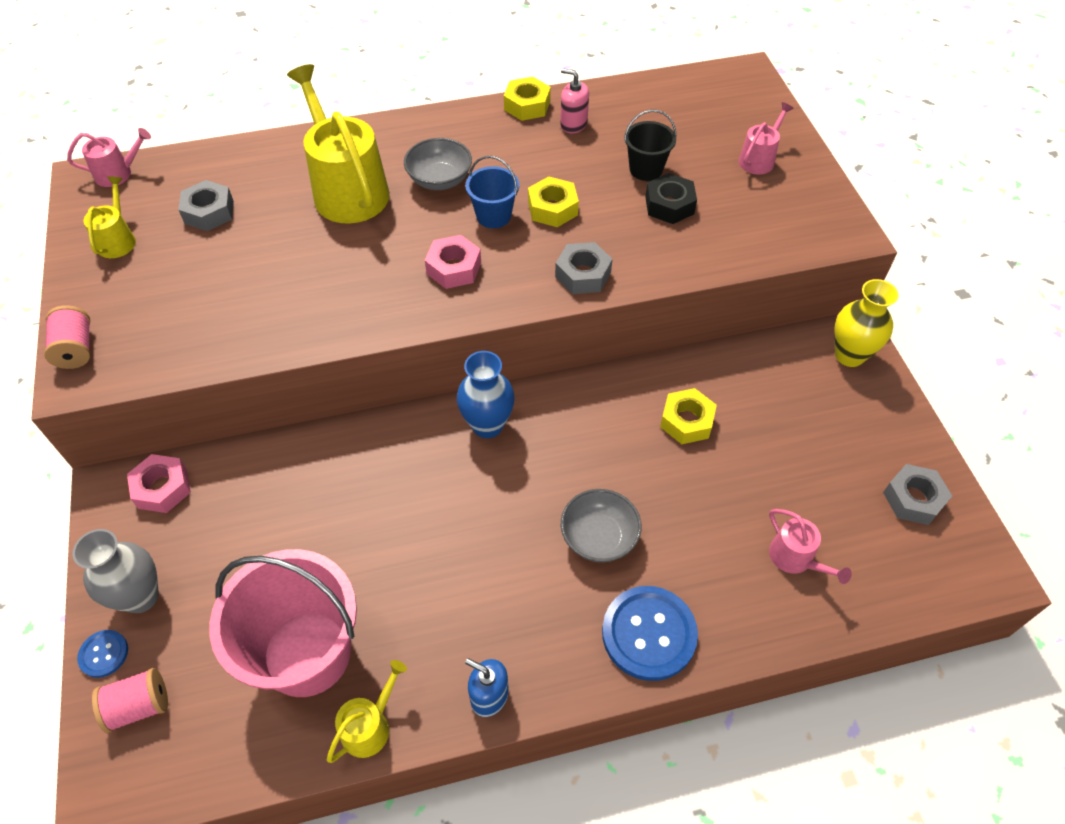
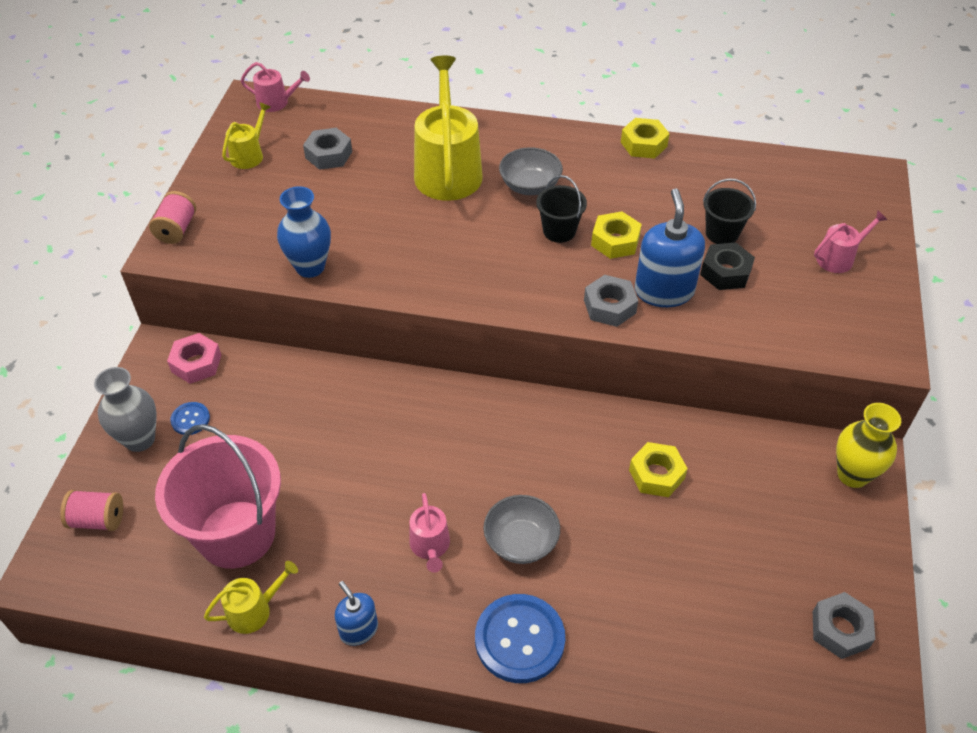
camera: 25 degrees right, 5 degrees down
blue button [77,630,128,678] -> blue button moved to [170,402,210,435]
pink nut [425,235,481,289] -> none
blue vase [457,351,515,438] -> blue vase moved to [277,186,331,278]
blue bucket [465,156,519,228] -> black bucket [536,175,587,243]
pink soap dispenser [560,68,589,133] -> none
pink watering can [769,509,852,584] -> pink watering can moved to [410,493,450,573]
none -> blue soap dispenser [635,188,705,307]

